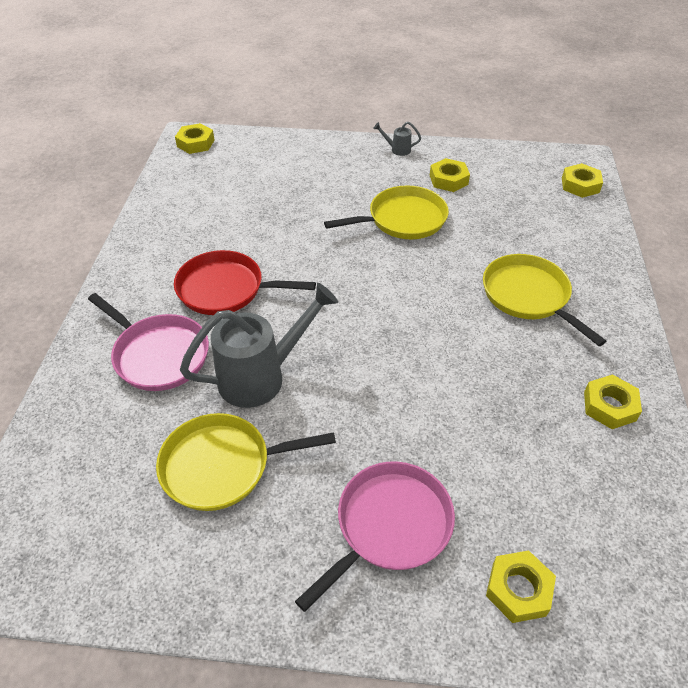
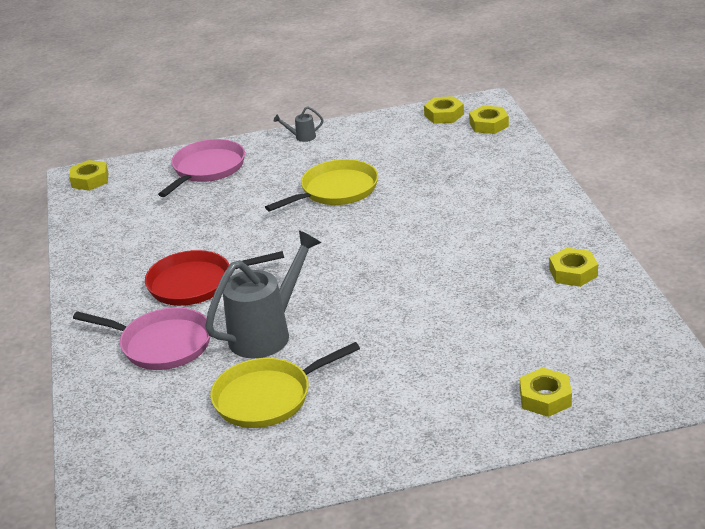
camera: 15 degrees left, 15 degrees down
pink pan [295,462,455,612] -> pink pan moved to [158,139,245,197]
yellow nut [430,158,470,192] -> yellow nut moved to [424,96,464,124]
yellow pan [483,254,606,346] -> none

